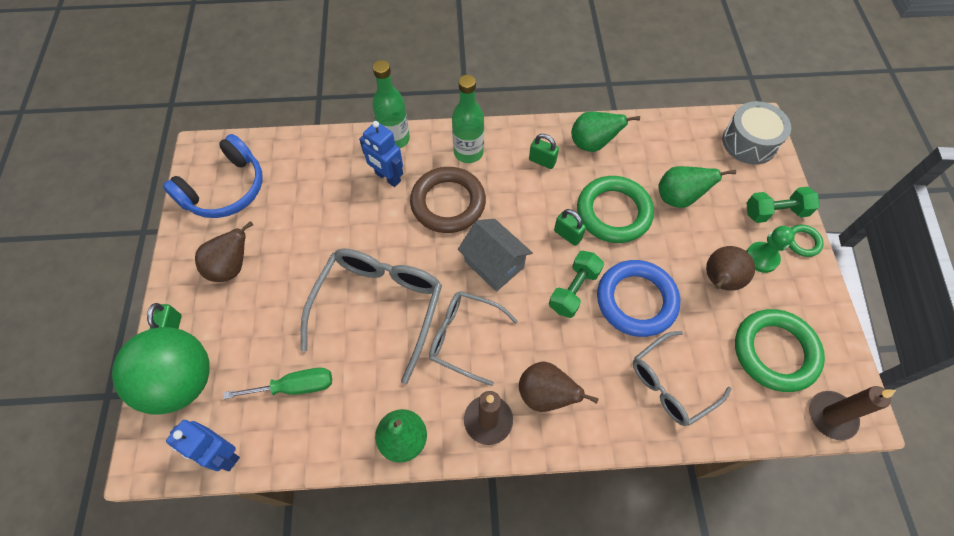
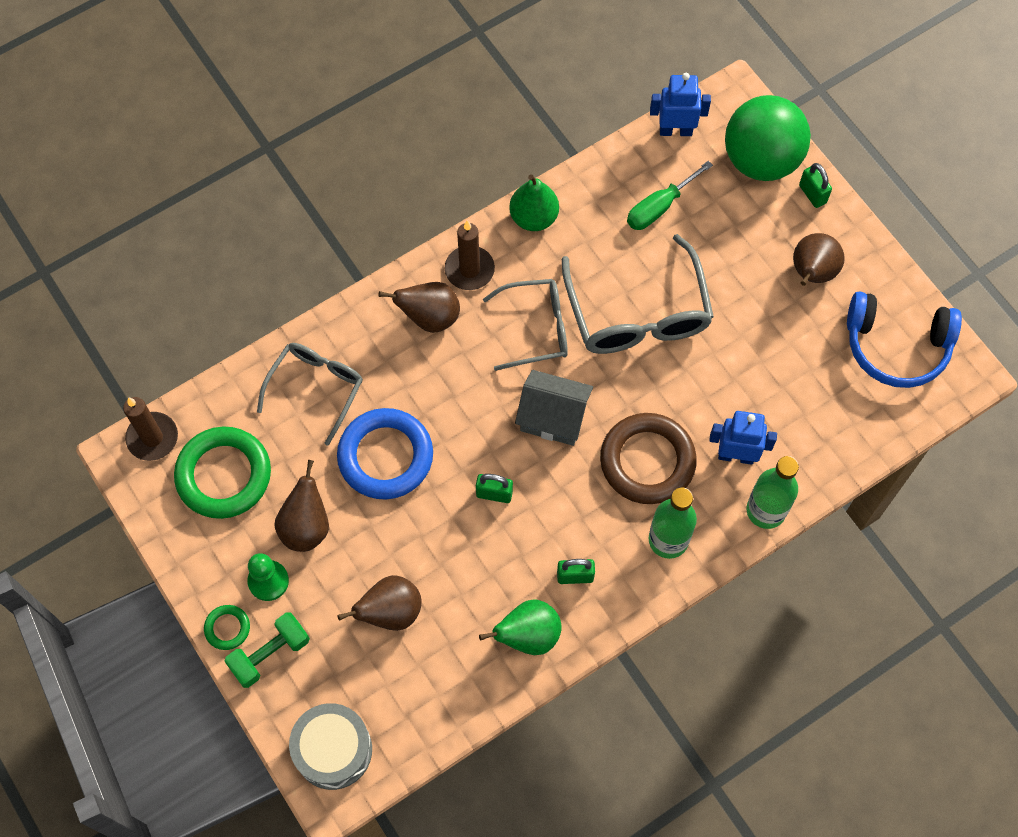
camera: 150 degrees right, 5 degrees up
blue headphones [163,134,263,218] -> blue headphones turned 90 degrees counterclockwise [847,291,962,388]
green dumbbell [549,251,604,318] -> none
green ring [577,176,654,243] -> none
green pear [658,166,736,208] -> brown pear [337,575,422,631]

